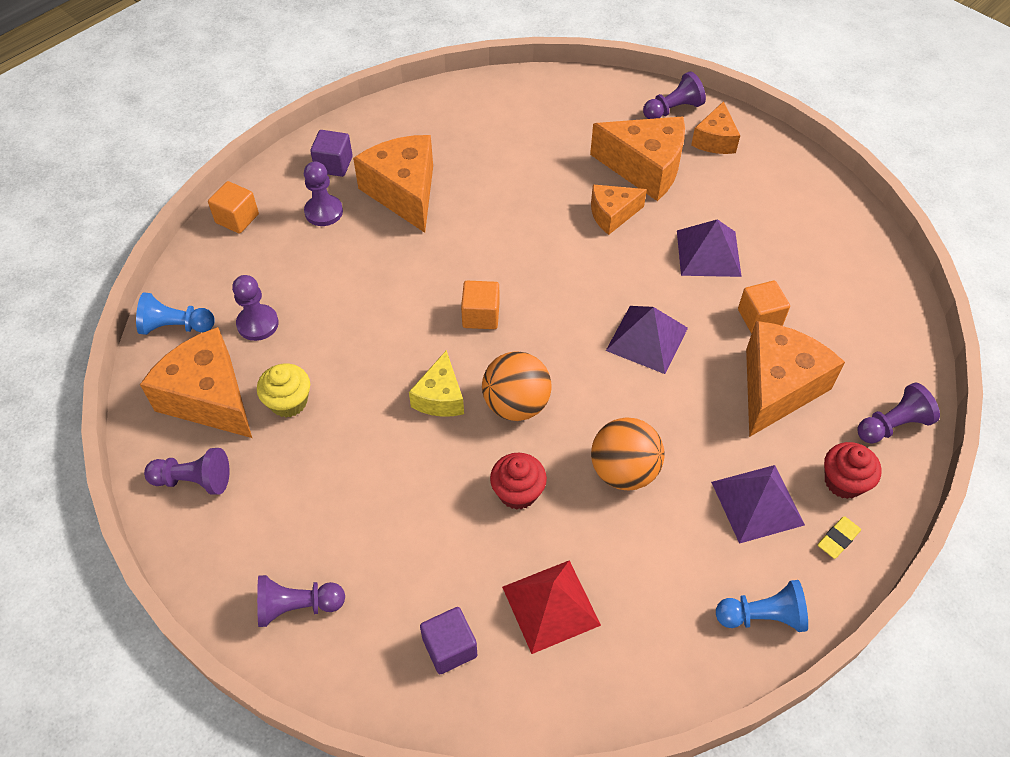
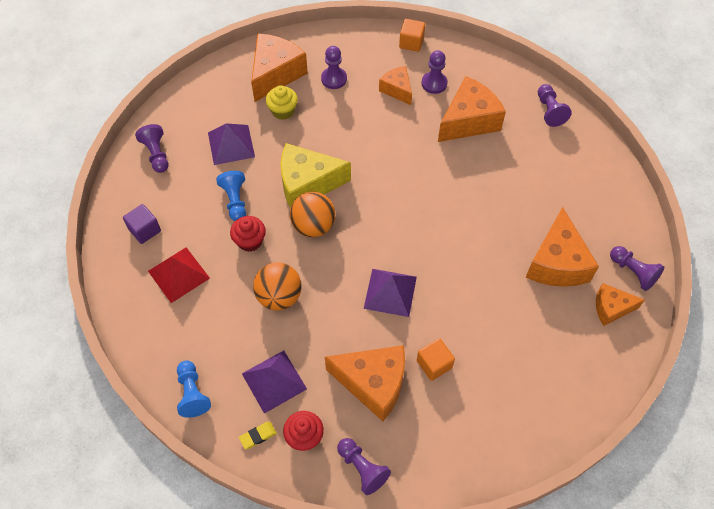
camera: 75 degrees right, 5 degrees up
blue pawn [136,292,215,335] -> blue pawn moved to [216,171,246,221]
purple pawn [144,448,229,495] -> purple pawn moved to [538,84,572,127]
purple cube [310,130,353,177] -> none
yellow cheese [409,350,464,417] -> yellow cheese [280,143,351,208], size x1.73
orange cube [461,281,499,329] -> none
orange cheese [591,184,647,235] -> orange cheese moved to [379,66,412,105]
purple pyramid [677,219,742,277] -> purple pyramid moved to [208,123,255,165]
yellow eraser [818,516,861,559] -> yellow eraser turned 60 degrees counterclockwise [239,422,277,449]

